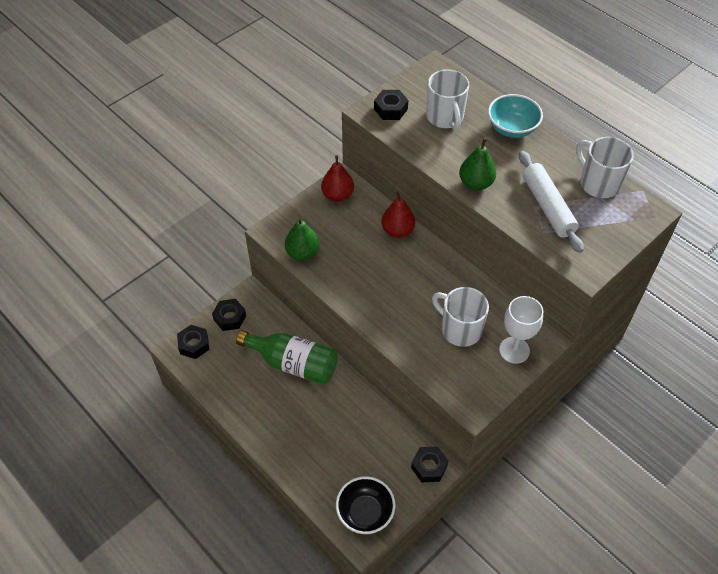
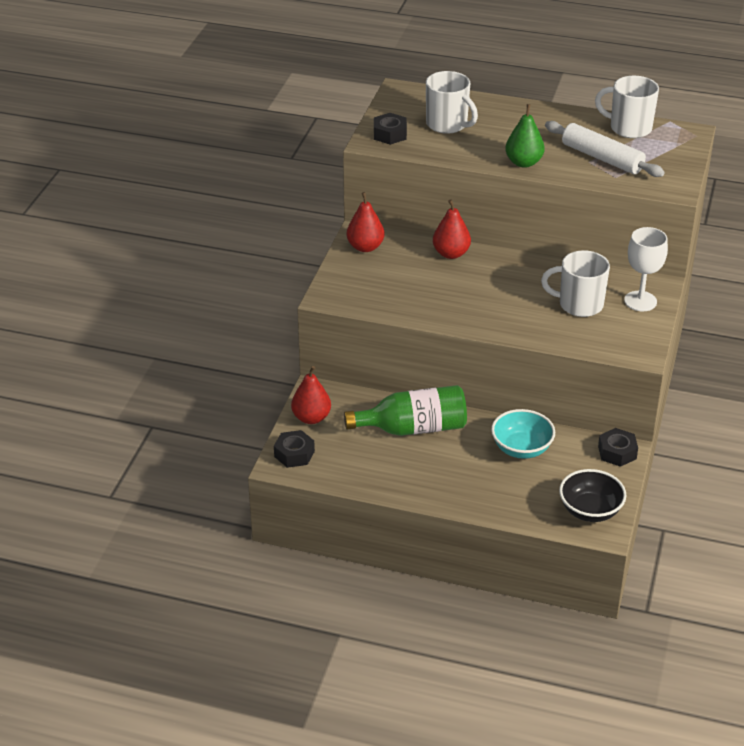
camera: 30 degrees left, 15 degrees down
black nut [212,299,246,331] -> red pear [291,366,331,424]
green pear [285,218,319,261] -> none
turquoise bowl [488,94,543,138] -> turquoise bowl moved to [491,409,555,459]

